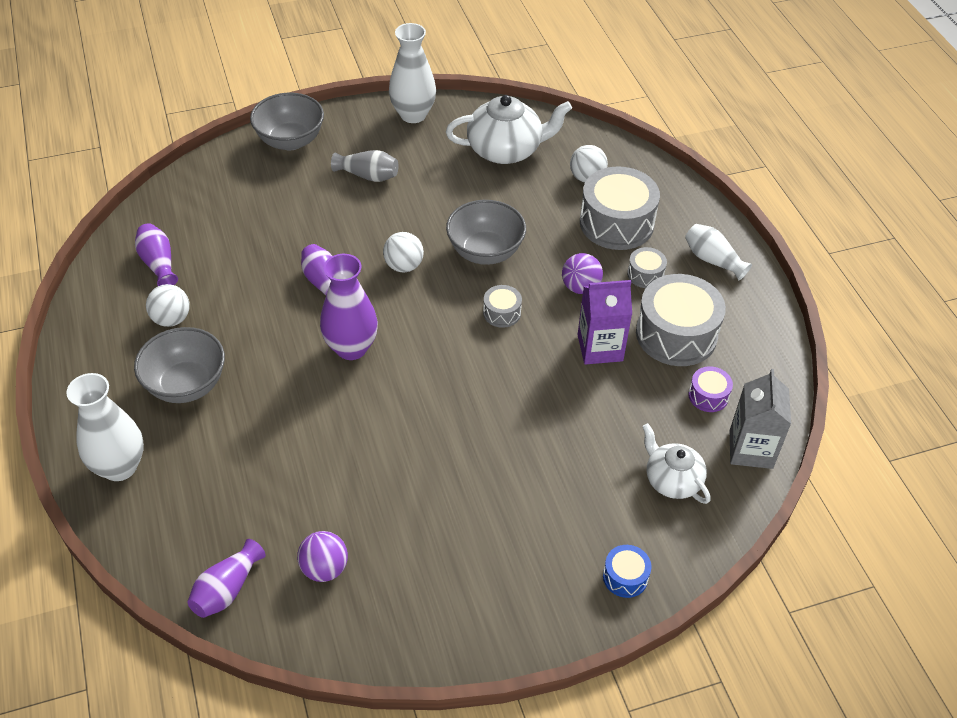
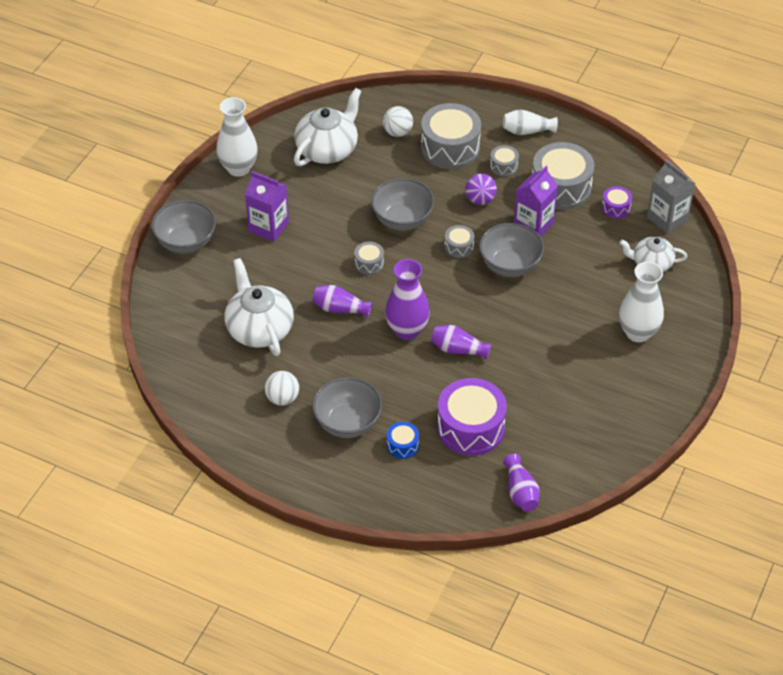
camera: 45 degrees left, 0 degrees up
white vase [66,373,144,481] -> white vase moved to [619,262,664,342]
purple vase [135,223,178,286] -> purple vase moved to [431,325,492,360]
purple ball [297,531,348,582] -> none
grey vase [331,150,398,182] -> purple carton [245,171,289,242]
white ball [383,232,424,272] -> grey drum [354,242,384,275]
blue drum [603,545,651,598] -> blue drum moved to [387,422,419,459]
none -> white teapot [225,258,294,356]
none -> purple drum [437,378,507,456]
none -> grey bowl [479,223,544,277]

